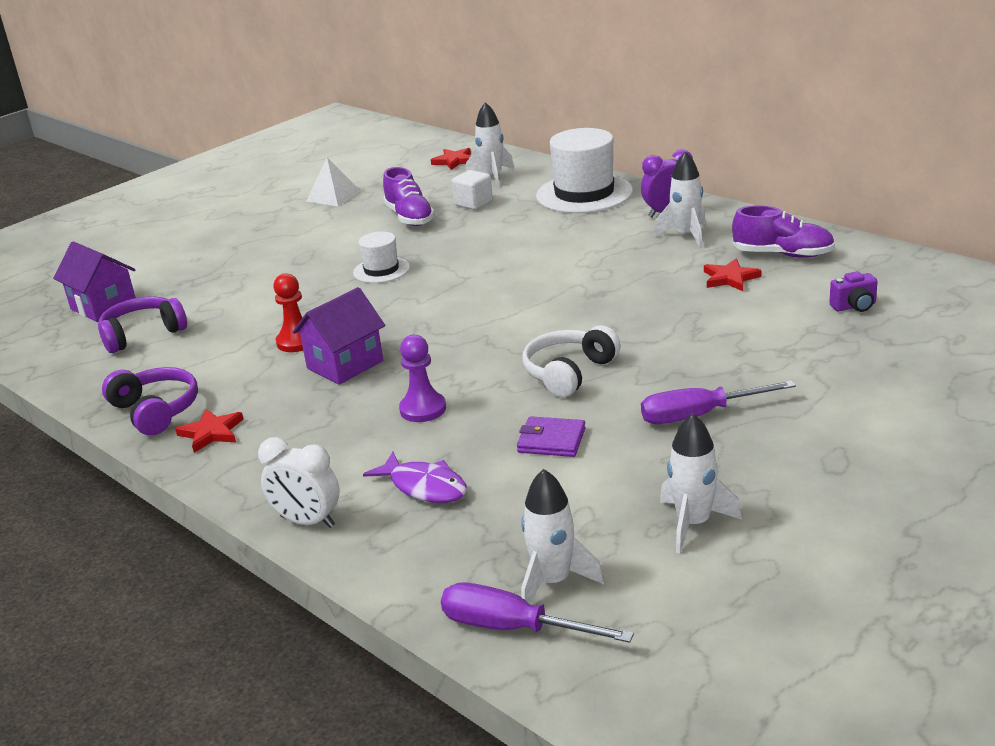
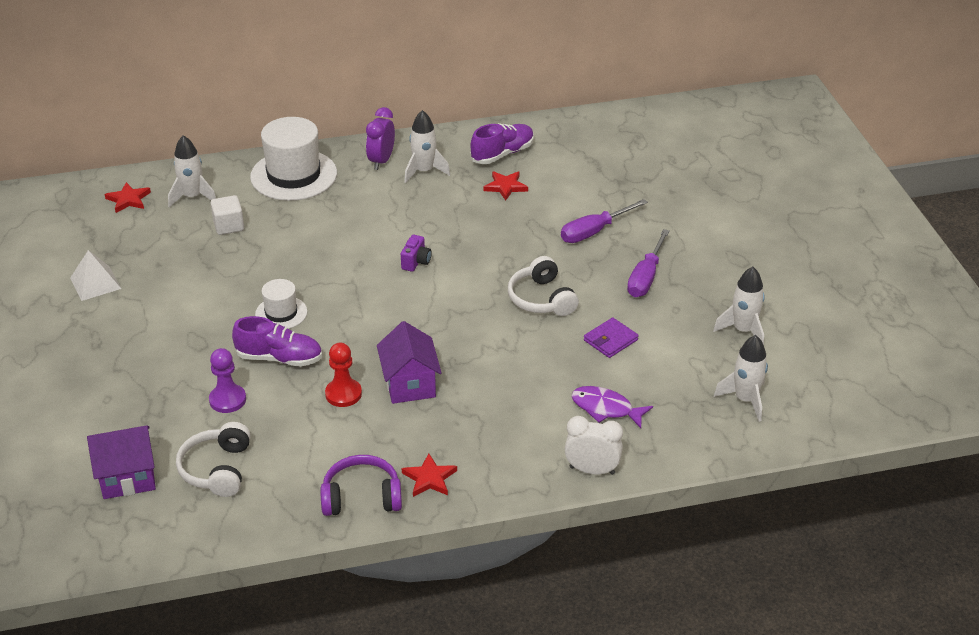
camera: 60 degrees left, 10 degrees up
purple headphones [98,296,187,353] -> white headphones [176,422,251,497]
white clock [258,437,340,528] -> white clock turned 135 degrees counterclockwise [565,416,623,475]
purple fish [363,452,467,503] -> purple fish turned 135 degrees counterclockwise [571,386,653,428]
purple shoe [383,167,435,226] -> purple shoe moved to [232,316,322,367]
purple pawn [399,335,446,422] -> purple pawn moved to [209,348,246,413]
purple screwdriver [441,582,634,643] -> purple screwdriver moved to [561,199,648,243]
purple camera [829,271,878,312] -> purple camera moved to [401,235,432,272]

